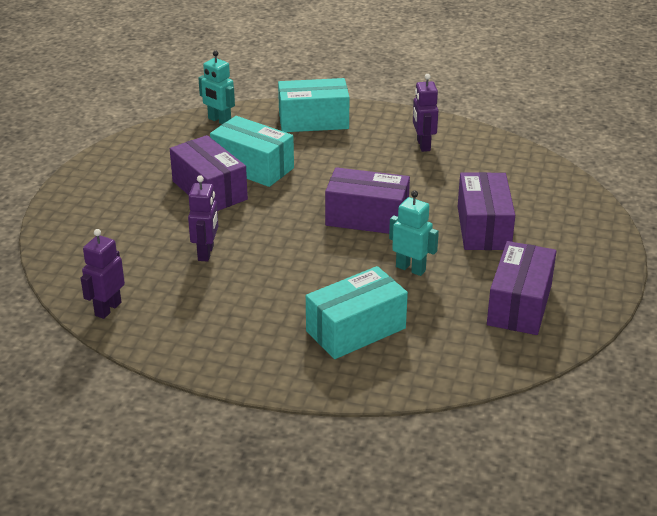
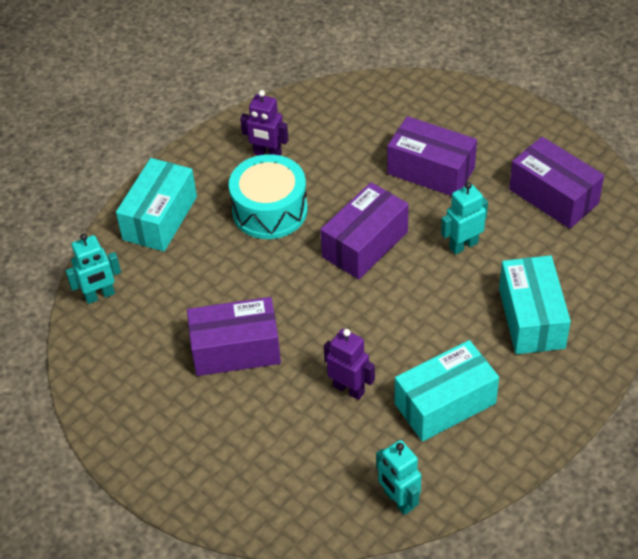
camera: 60 degrees left, 15 degrees up
purple robot [81,229,125,319] -> turquoise robot [376,440,421,515]
turquoise box [210,116,294,187] -> turquoise box moved to [395,340,499,441]
none -> turquoise drum [229,154,308,239]

